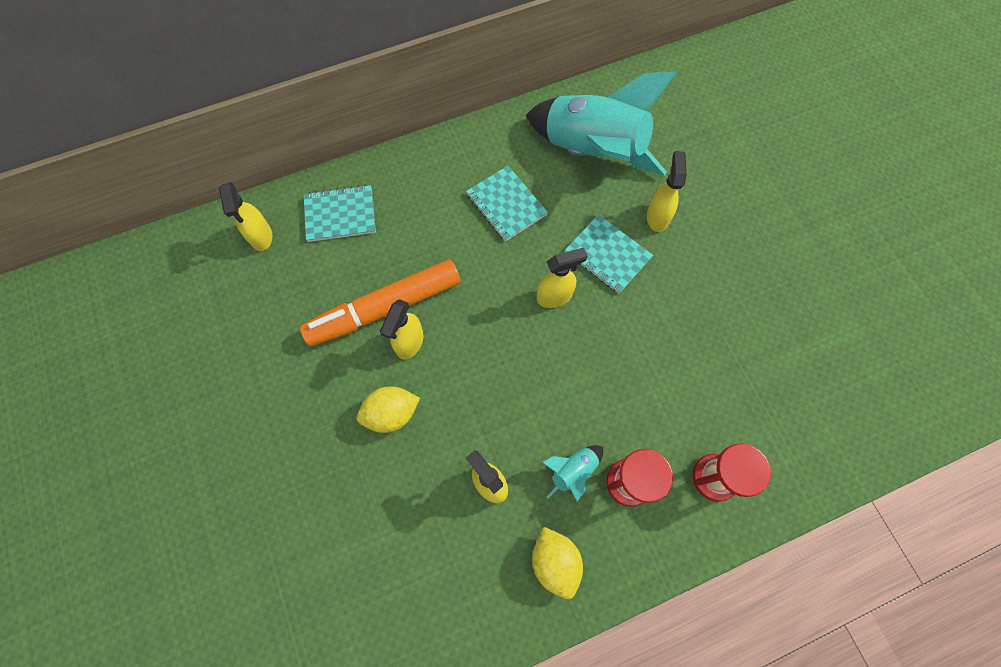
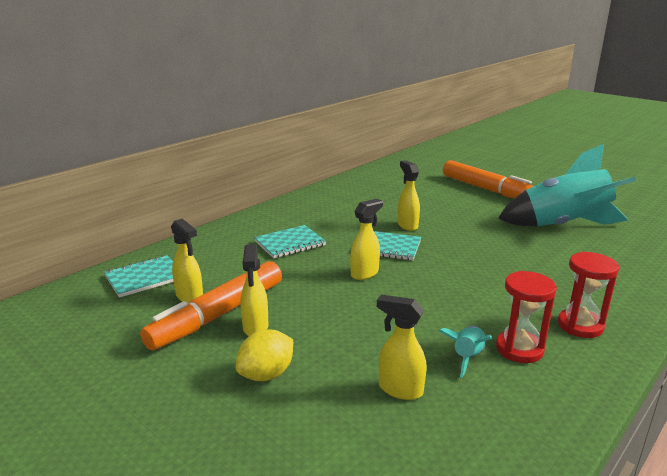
camera: 25 degrees left, 45 degrees down
yellow spray bottle [219,182,272,251] -> yellow spray bottle moved to [171,218,203,303]
turquoise notebook [466,166,548,242] -> turquoise notebook turned 60 degrees counterclockwise [254,225,326,259]
turquoise rocket [526,72,677,176] -> turquoise rocket moved to [498,144,636,226]
yellow lemon [532,527,583,599] -> none
none -> orange marker [443,160,534,198]

